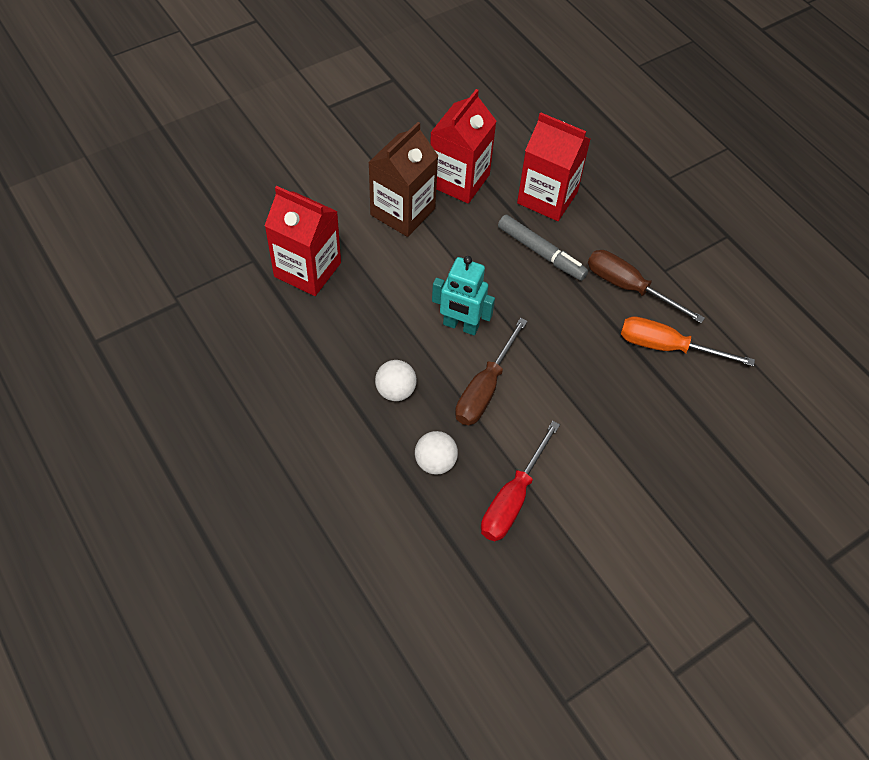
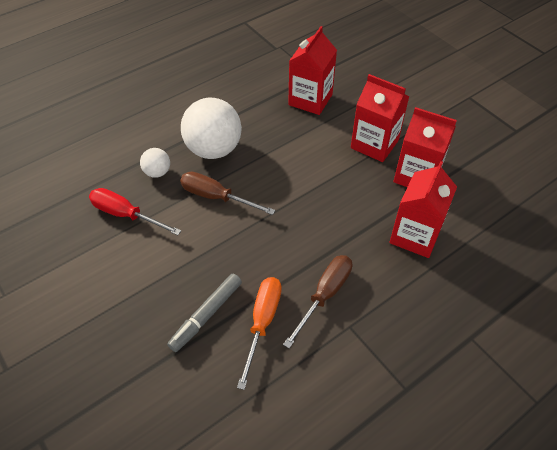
camera: 90 degrees right, 5 degrees down
brown carton [368,122,438,237] -> red carton [351,74,410,162]
white ball [375,360,417,401] -> white ball [181,98,242,159], size x2.06
turquoise robot [432,256,495,335] -> none
grey marker [498,215,588,281] -> grey marker moved to [167,274,242,352]

